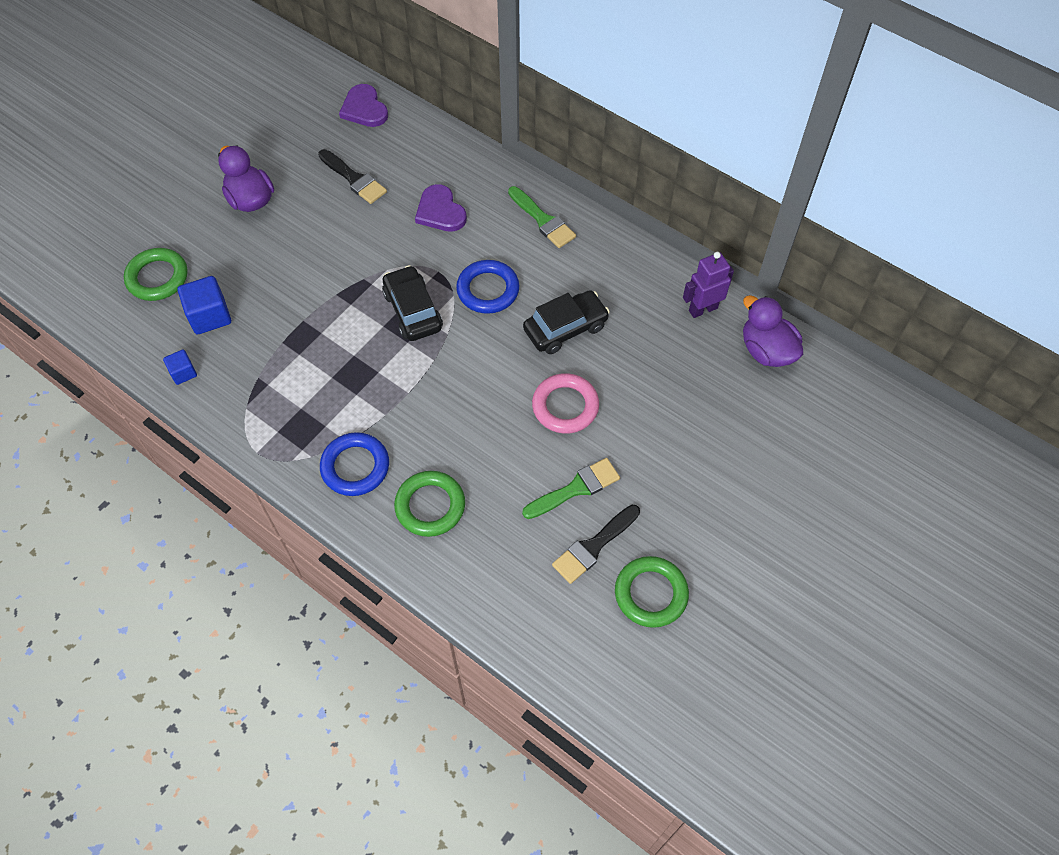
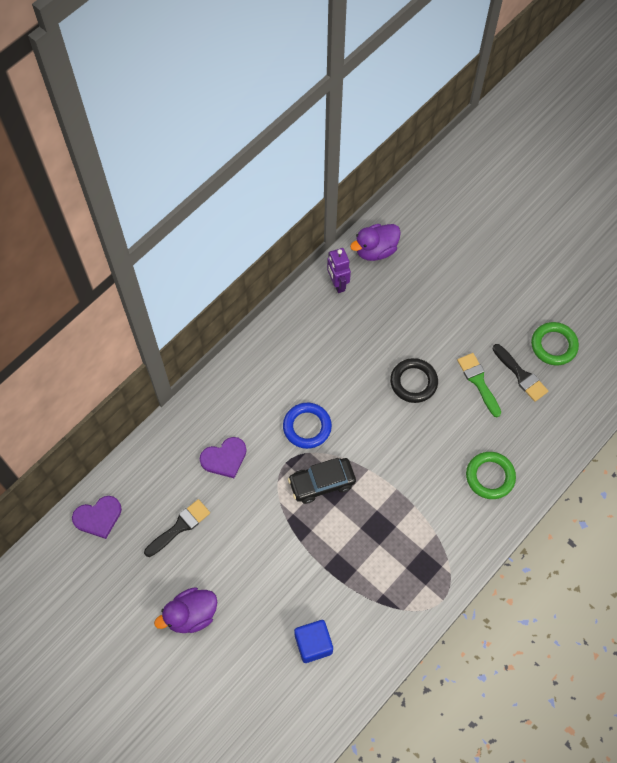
camera: 85 degrees left, 5 degrees up
green ring [124,248,188,301] -> none
blue cube [163,349,197,385] -> none
blue ring [320,432,389,496] -> none
green brush [508,186,576,248] -> none
black car [523,290,610,354] -> none
pink ring [532,373,599,434] -> black ring [390,358,438,403]

